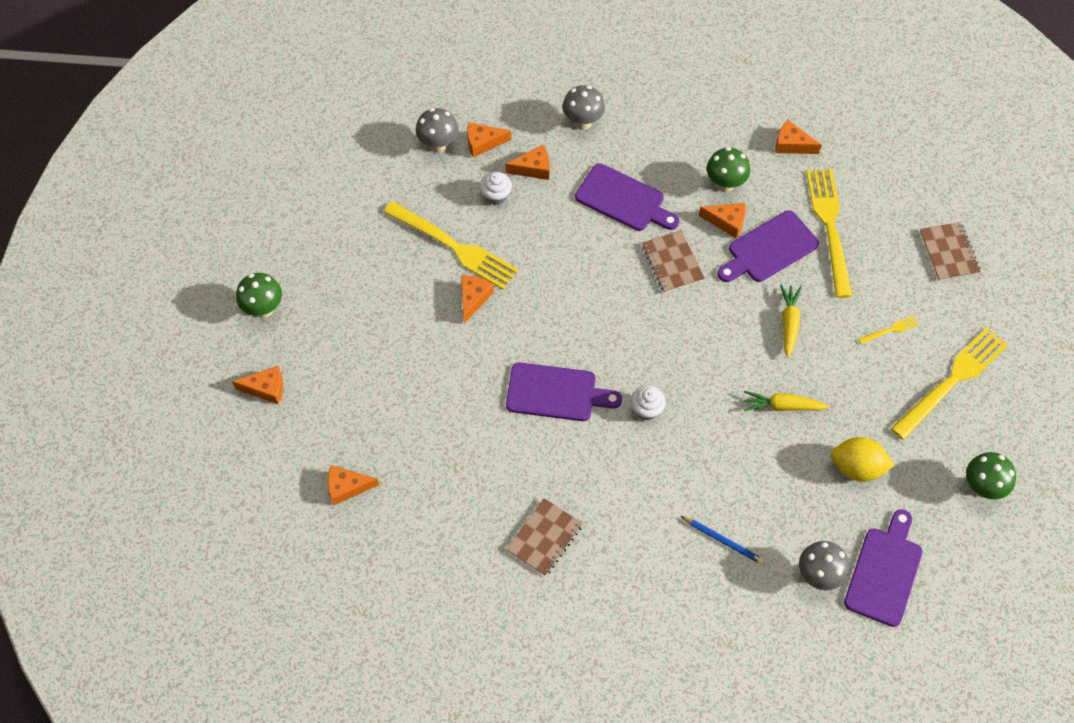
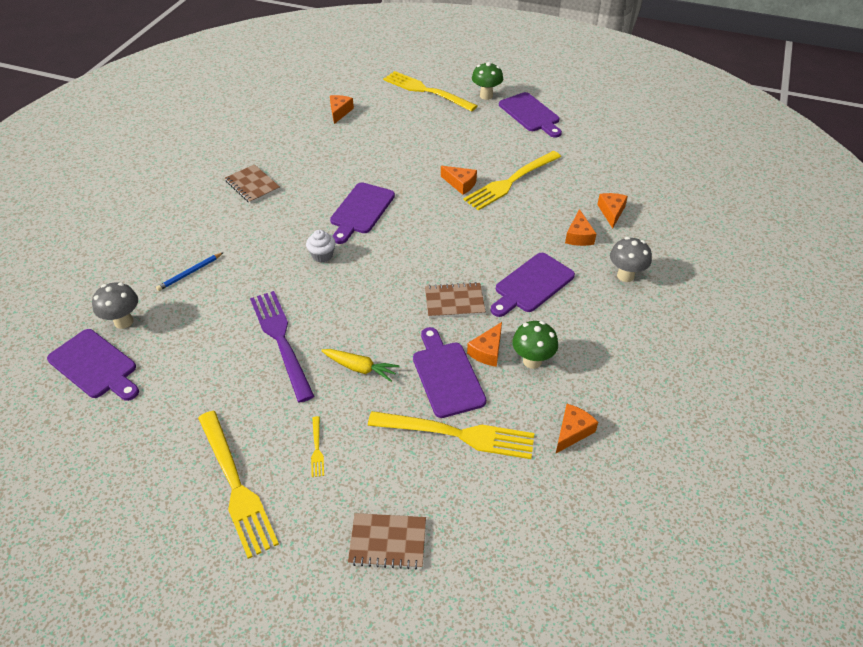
camera: 105 degrees right, 15 degrees down
orange cheese [232,366,283,404] -> yellow fork [383,71,477,112]
grey mushroom [416,108,459,153] -> none
white cupcake [480,172,512,205] -> none
yellow carrot [744,391,829,411] -> purple fork [250,291,315,403]
yellow lemon [831,437,895,482] -> none
green mushroom [966,452,1016,500] -> none
none -> purple cutting board [499,92,562,138]

